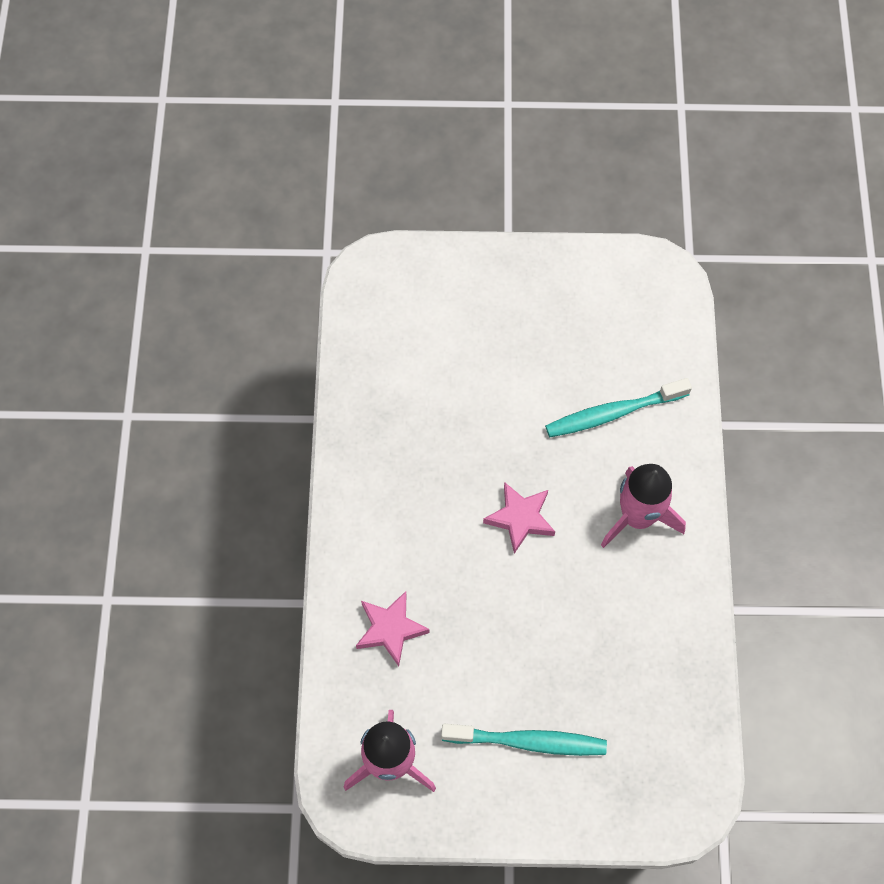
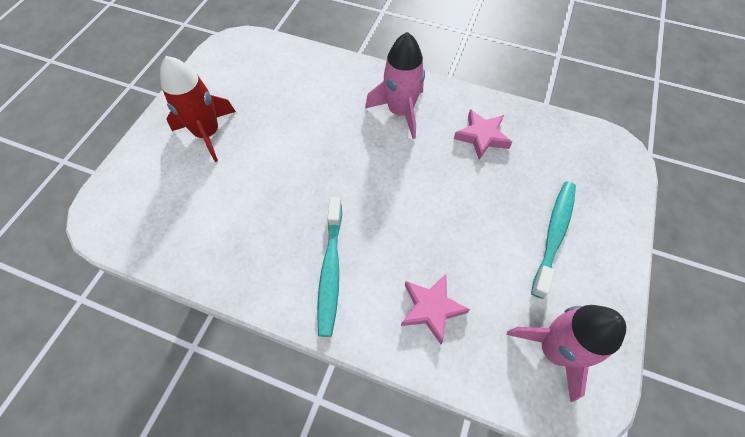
camera: 70 degrees left, 5 degrees down
pink star [483,482,555,554] -> pink star moved to [454,109,512,159]
turquoise toothbrush [545,378,692,437] -> turquoise toothbrush moved to [317,197,342,337]
none -> red rocket [160,56,236,162]

